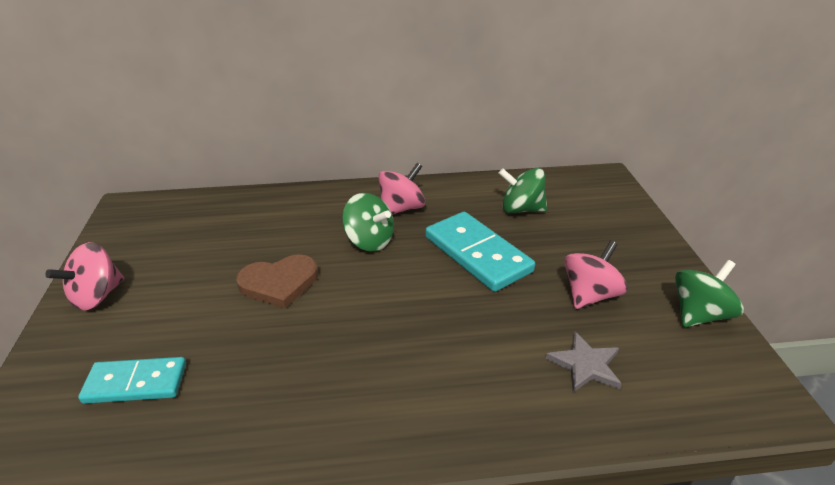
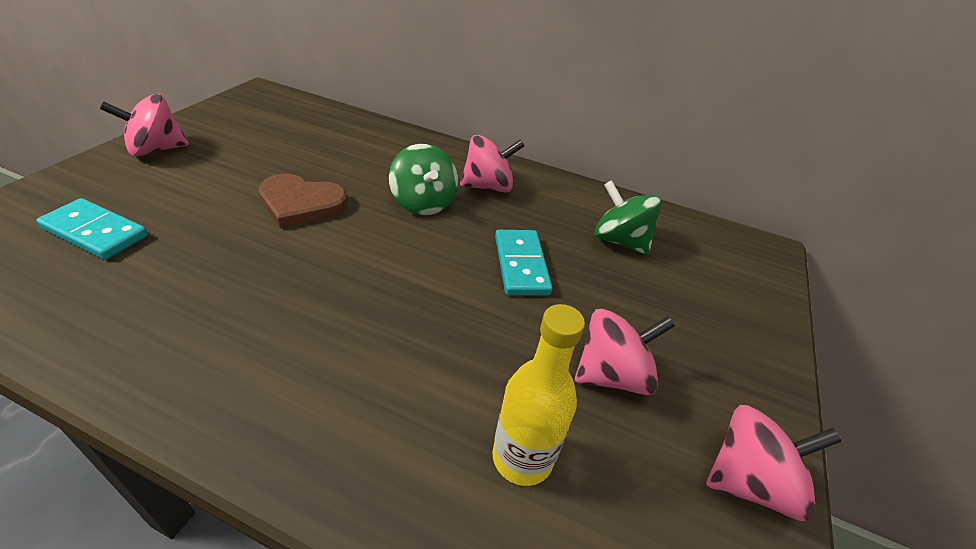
camera: 25 degrees right, 5 degrees up
turquoise domino [426,212,535,292] -> turquoise domino [495,230,552,296], size x0.65
grey star [546,332,622,393] -> yellow bottle [492,304,585,486]
green spinning top [675,260,744,327] -> pink spinning top [706,405,842,521]

